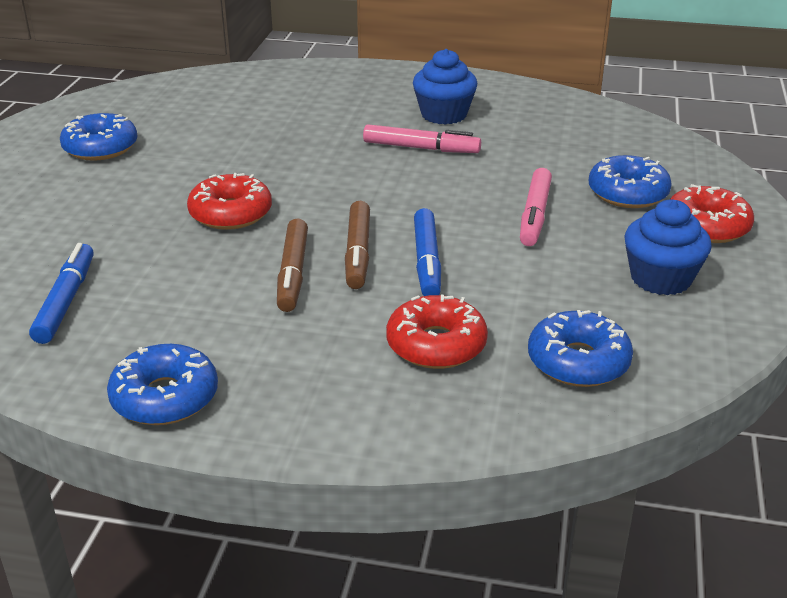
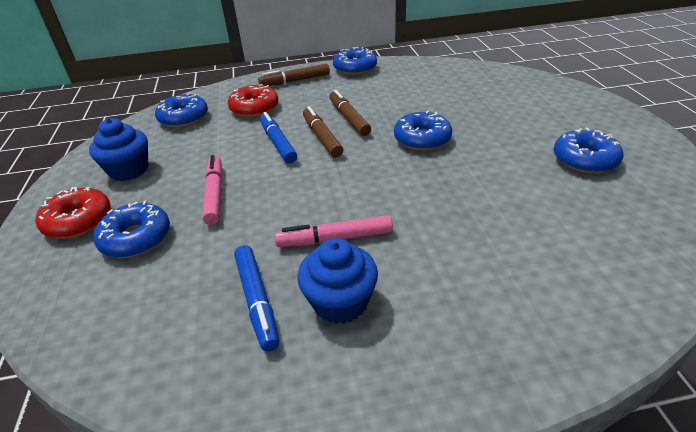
camera: 160 degrees right, 5 degrees up
blue marker [29,243,94,344] -> blue marker moved to [234,245,279,352]
red donut [187,173,272,230] -> blue donut [394,111,452,151]
none -> brown marker [258,64,330,86]

